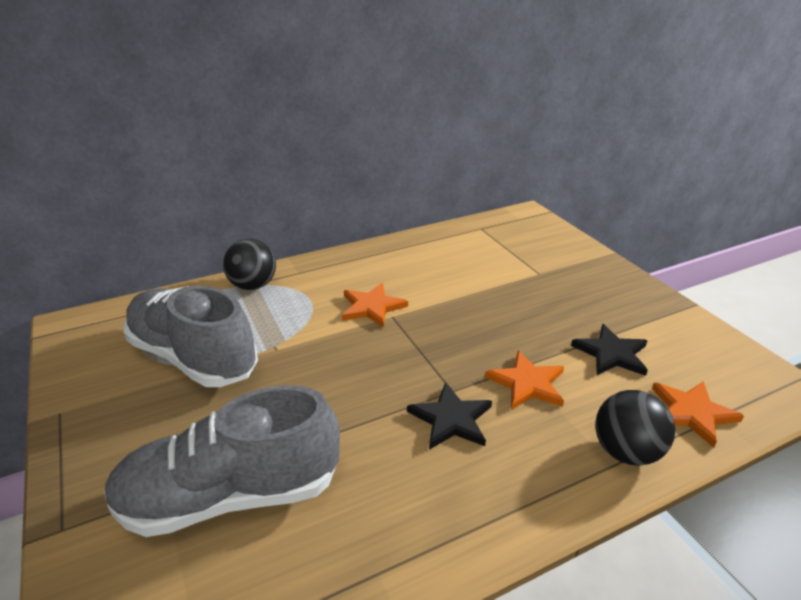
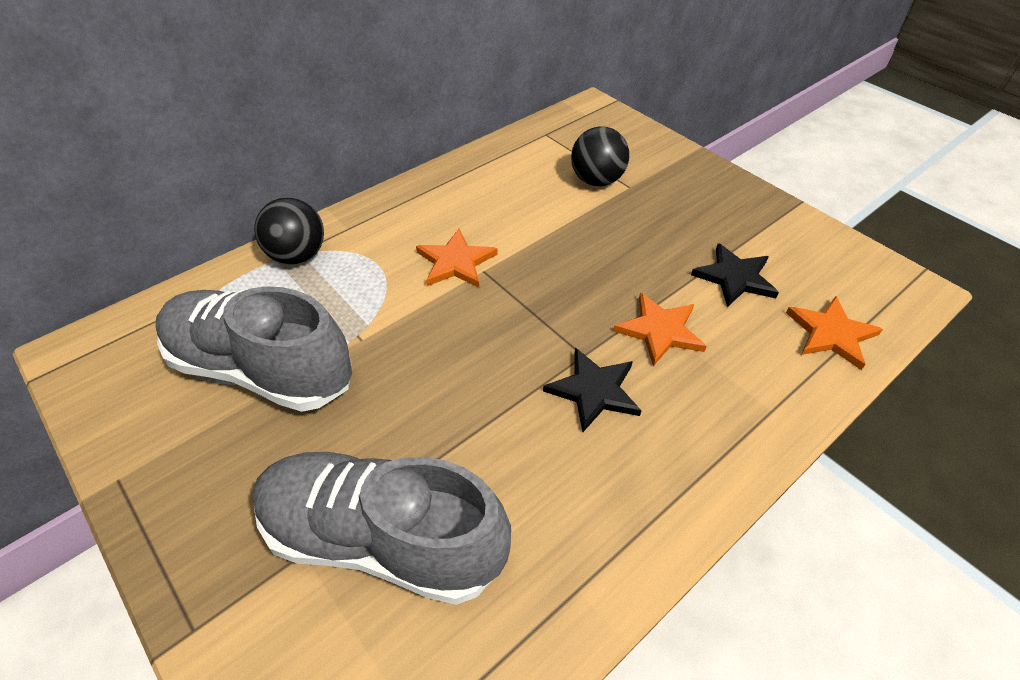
camera: 15 degrees left, 15 degrees up
grey shoe [104,385,340,537] -> grey shoe turned 45 degrees clockwise [252,452,511,605]
black ball [596,390,675,466] -> black ball moved to [571,126,629,186]

